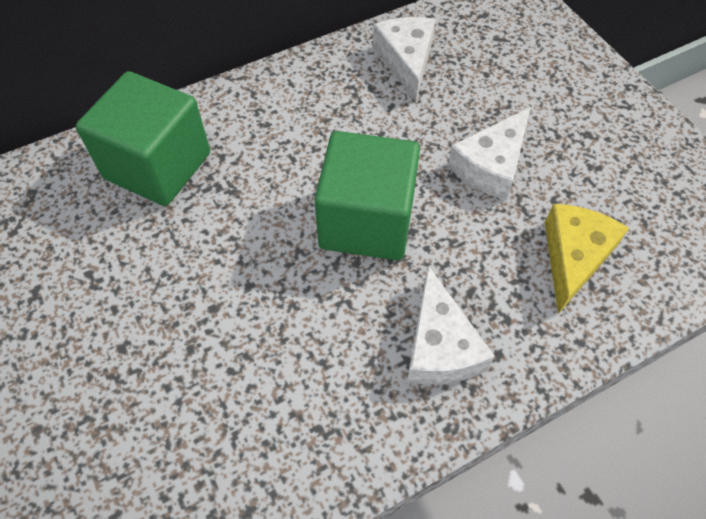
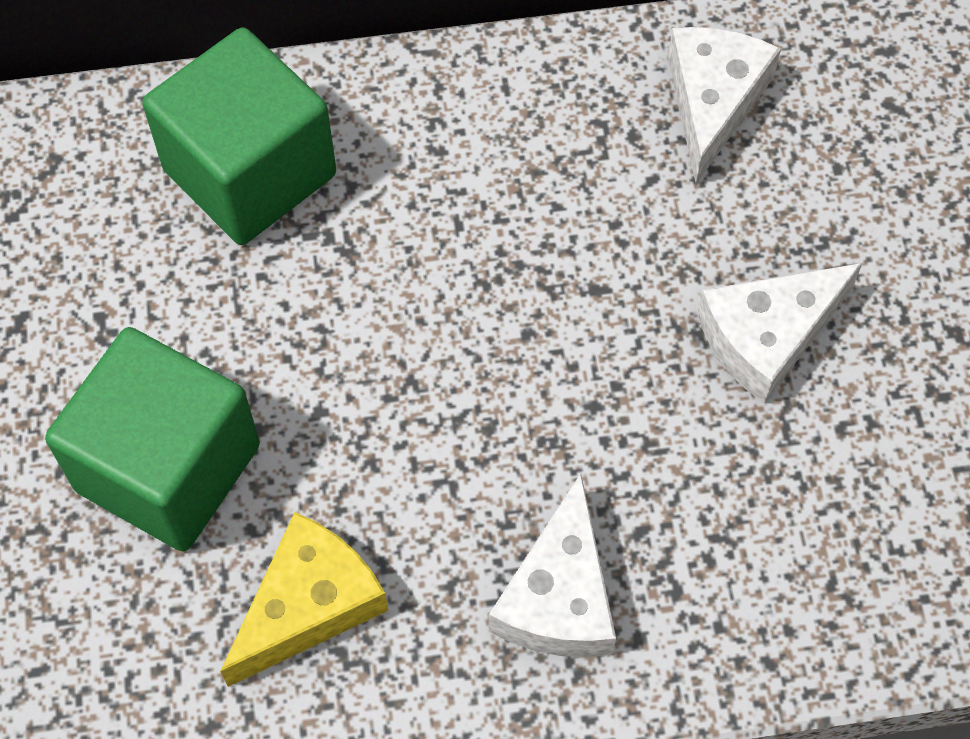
camera: 20 degrees right, 5 degrees up
green cube [314,131,420,260] -> green cube moved to [45,327,260,552]
yellow cheese [545,204,629,314] -> yellow cheese moved to [220,512,388,687]

